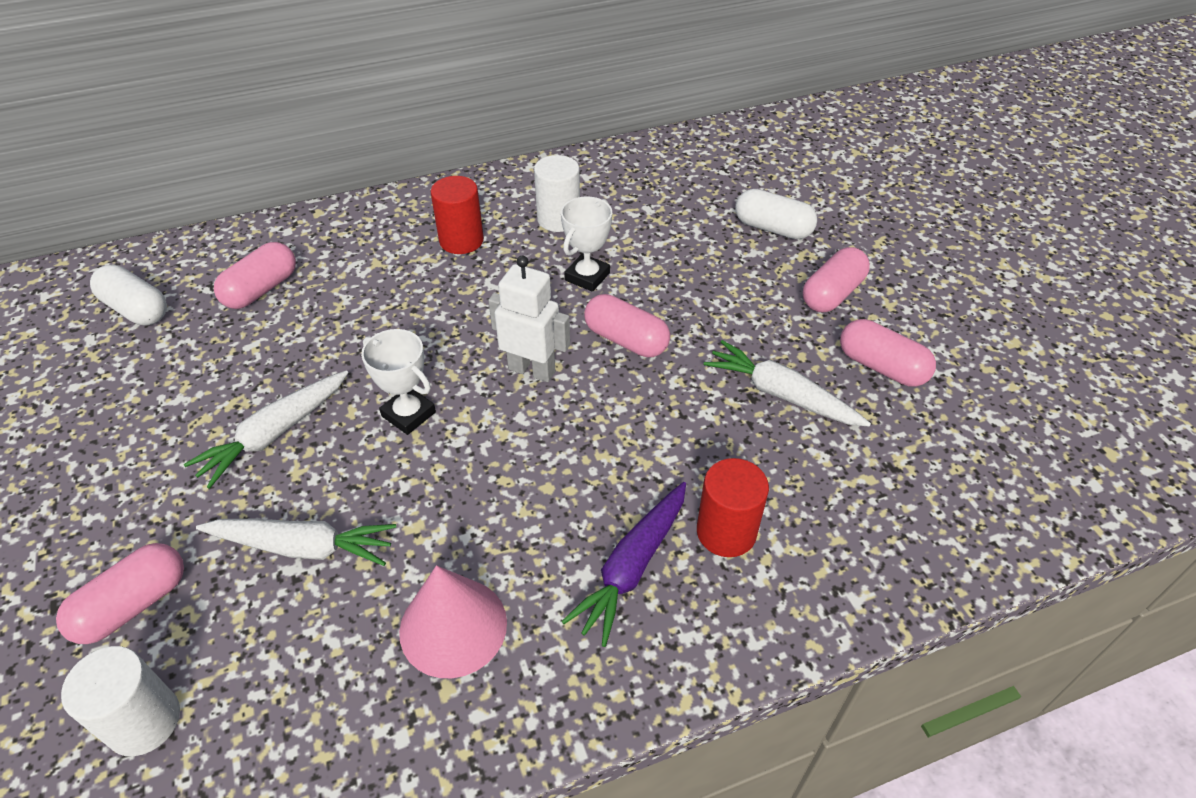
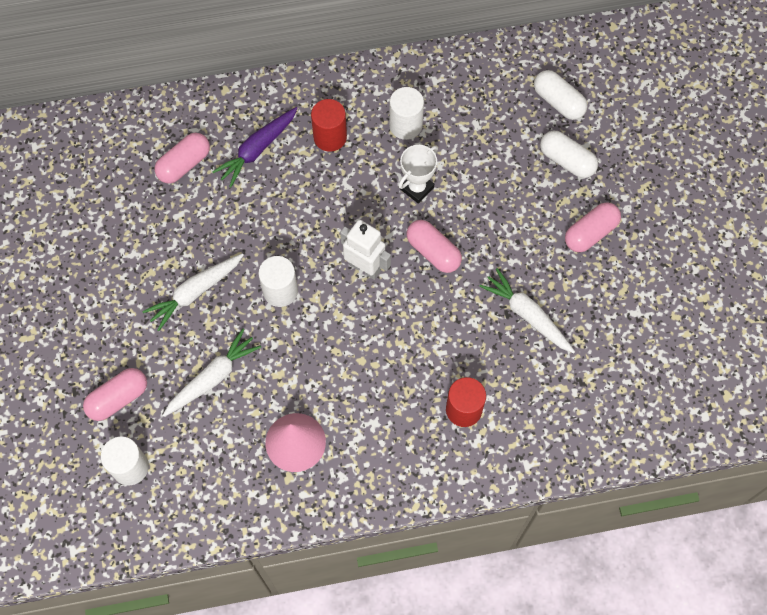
camera: 10 degrees right, 20 degrees up
white capsule [90,265,167,325] -> white capsule moved to [534,70,588,120]
white carrot [196,519,396,566] -> white carrot turned 60 degrees counterclockwise [163,329,261,417]
white trophy [361,329,436,435] -> white cylinder [258,256,298,307]
purple carrot [562,482,686,647] -> purple carrot moved to [212,107,298,187]
pink capsule [840,319,936,387] -> none

